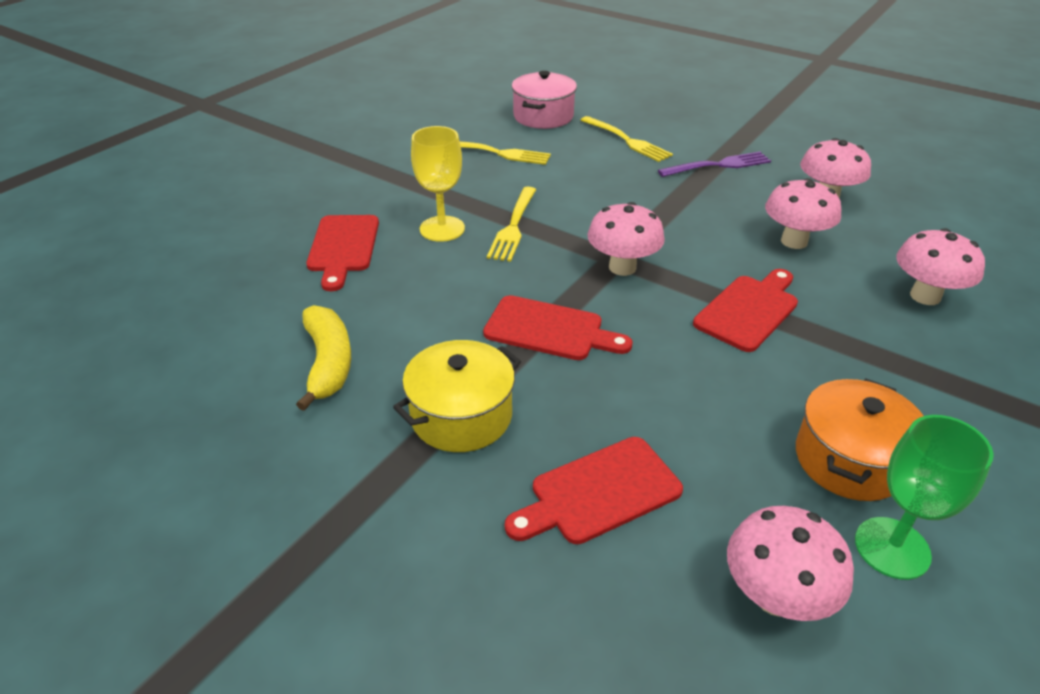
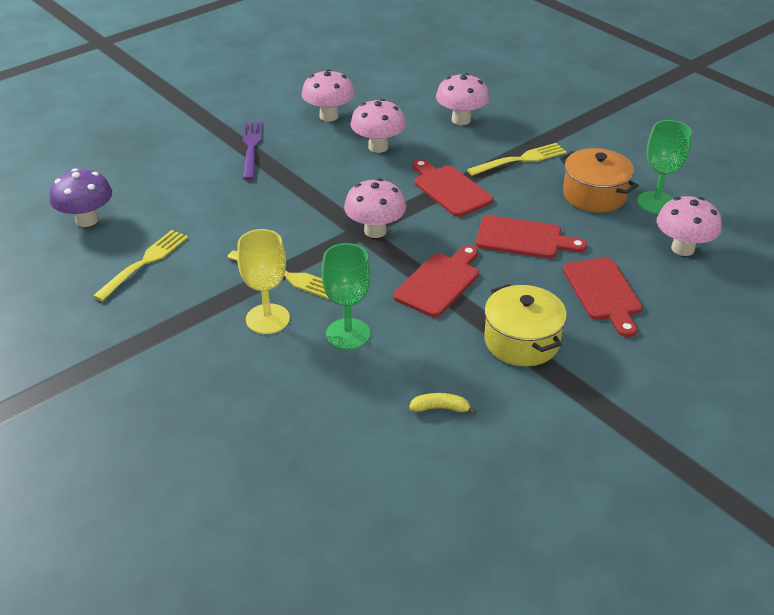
camera: 75 degrees left, 0 degrees up
yellow banana [296,305,351,411] -> yellow banana [409,393,477,415], size x0.53
red cutting board [306,215,379,291] -> red cutting board moved to [476,215,587,259]
pink pot [512,71,577,129] -> purple mushroom [50,168,112,227]
yellow fork [580,116,673,162] -> yellow fork moved to [467,143,566,176]
none -> green goblet [321,243,371,350]

